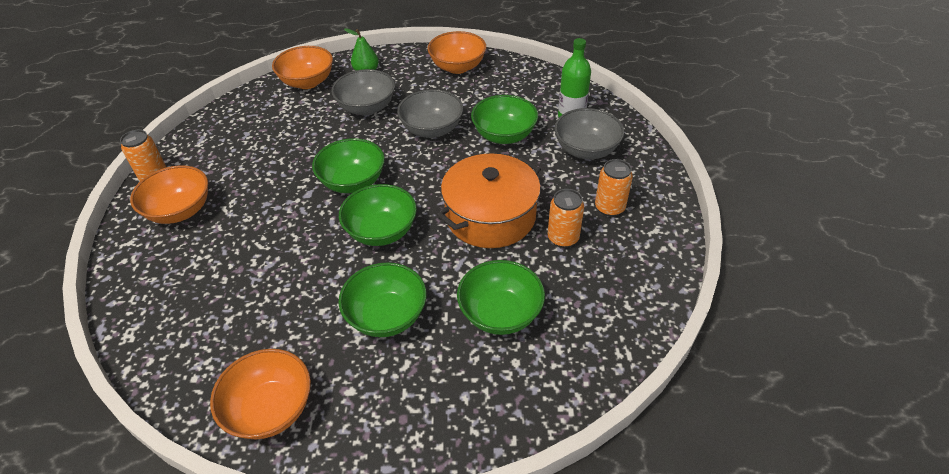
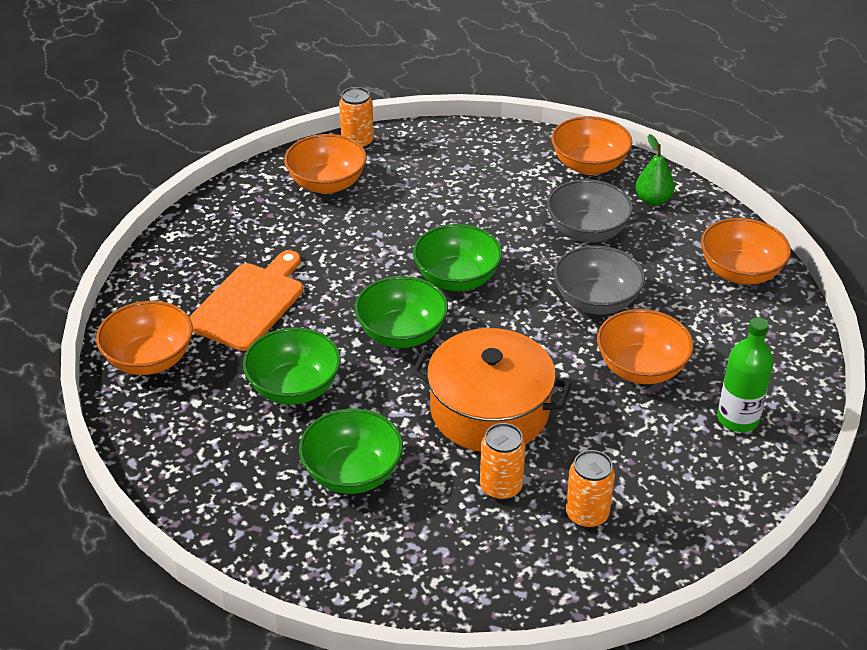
camera: 60 degrees right, 5 degrees down
green bowl [471,95,538,144] -> orange bowl [597,309,694,384]
grey bowl [555,108,624,160] -> none
none -> orange cutting board [189,250,303,351]

